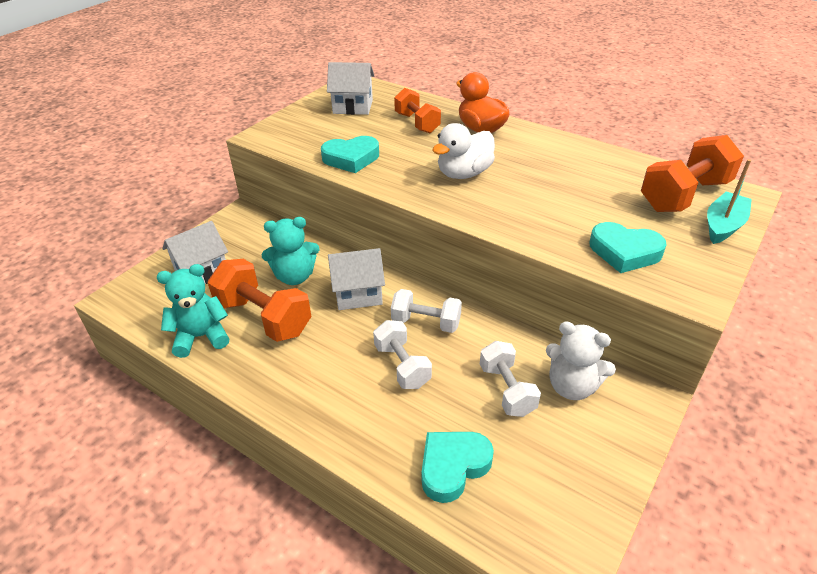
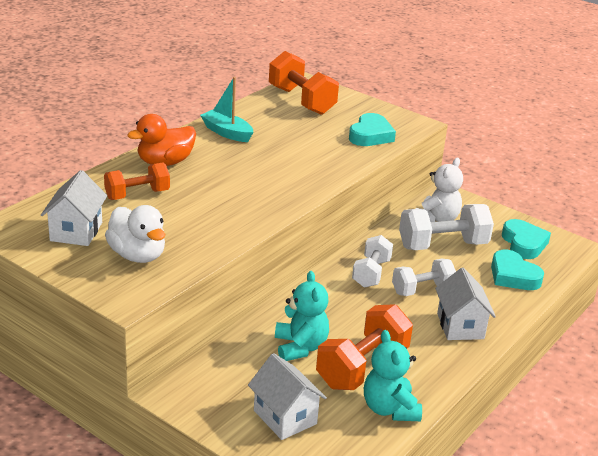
camera: 90 degrees left, 10 degrees down
turquoise heart [321,136,379,173] -> turquoise heart moved to [502,219,551,259]
white house [328,248,385,310] -> white house moved to [435,268,496,340]
white duck [432,123,495,179] -> white duck moved to [105,205,165,263]
white dumbbell [480,341,541,417] -> white dumbbell [399,204,494,250], size x1.54
turquoise boat [707,159,752,244] -> turquoise boat moved to [200,77,253,142]

